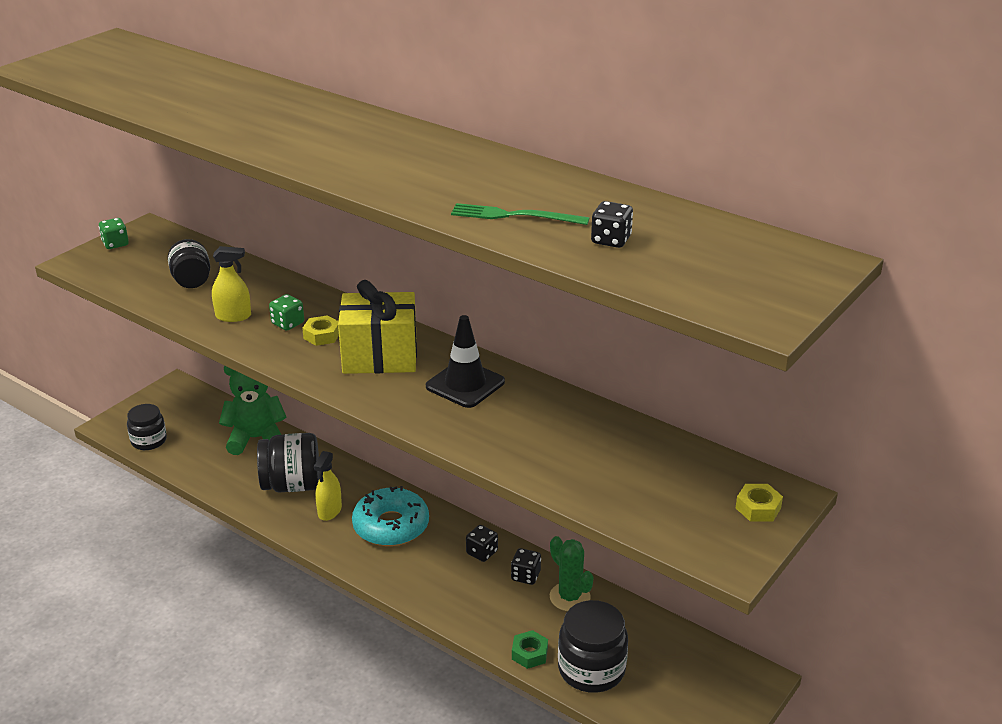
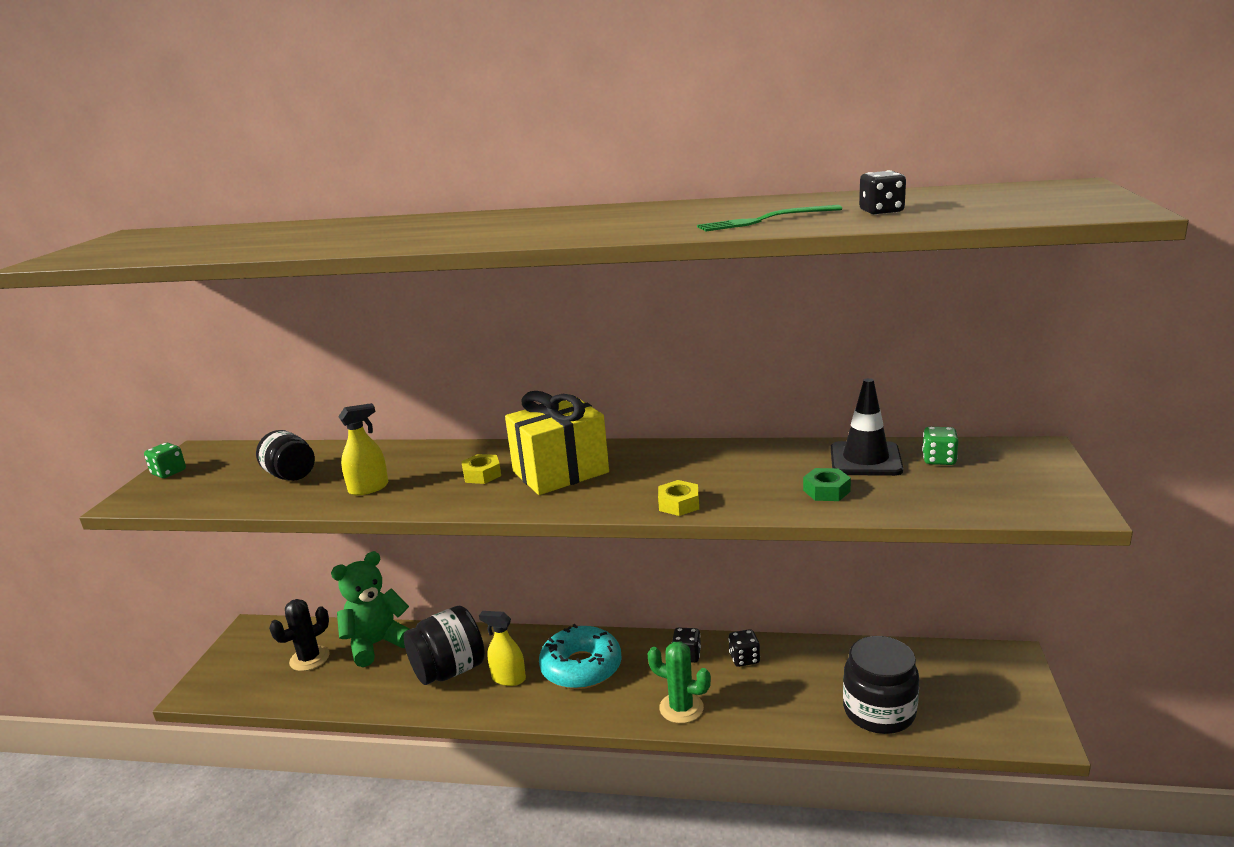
camera: 25 degrees left, 10 degrees down
black jar [127,404,167,450] -> none
green dice [269,294,304,330] -> green dice moved to [922,427,958,465]
yellow spray bottle [314,451,342,521] -> yellow spray bottle turned 120 degrees clockwise [479,611,526,686]
black traffic cone [426,315,505,408] -> black traffic cone moved to [831,378,903,476]
green nut [512,630,548,669] -> green nut moved to [803,468,851,501]
green cactus [550,536,594,611] -> green cactus moved to [647,642,711,723]
yellow nut [736,484,783,521] -> yellow nut moved to [658,480,699,516]
none -> black cactus [269,599,330,671]

